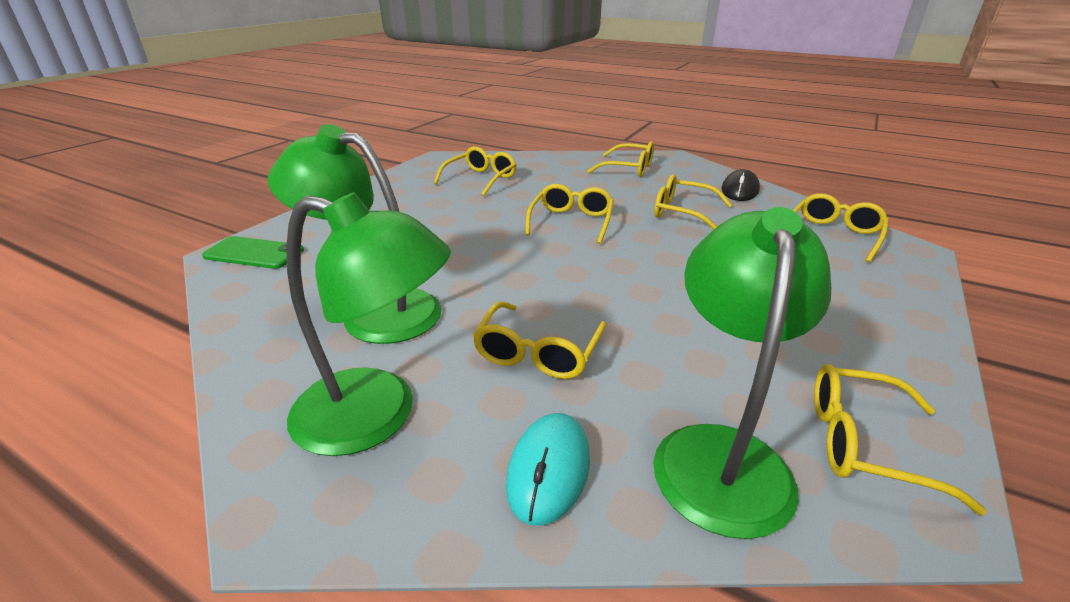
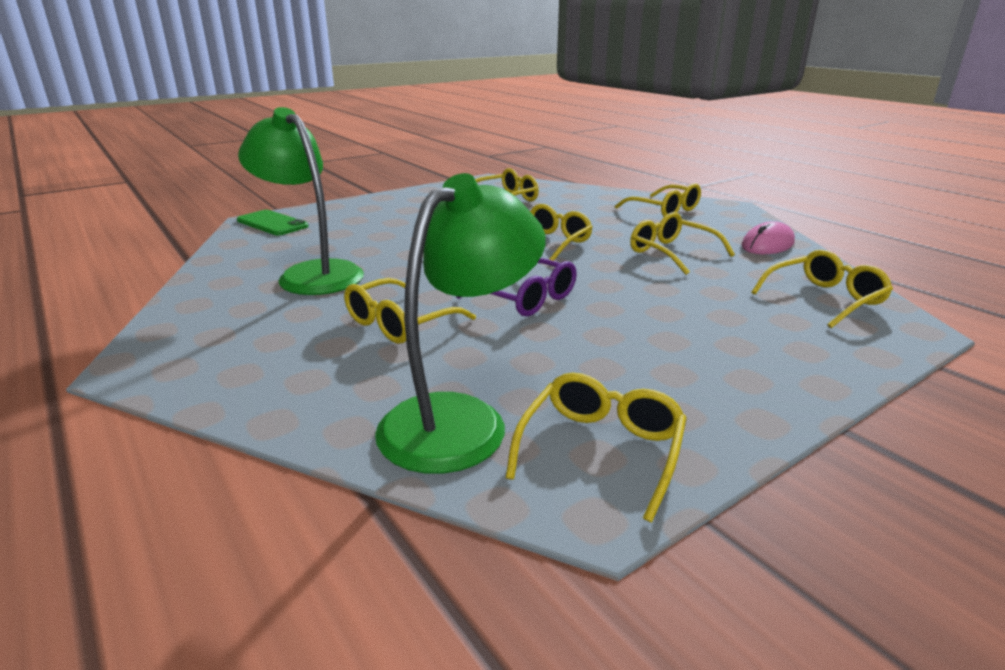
camera: 25 degrees right, 5 degrees down
green lamp [286,192,451,456] -> none
turquoise mouse [506,413,590,526] -> none
black mouse [722,169,760,201] -> pink mouse [742,221,795,254]
yellow glasses [814,364,987,515] -> yellow glasses turned 75 degrees clockwise [506,372,687,522]
none -> purple glasses [456,258,577,316]

